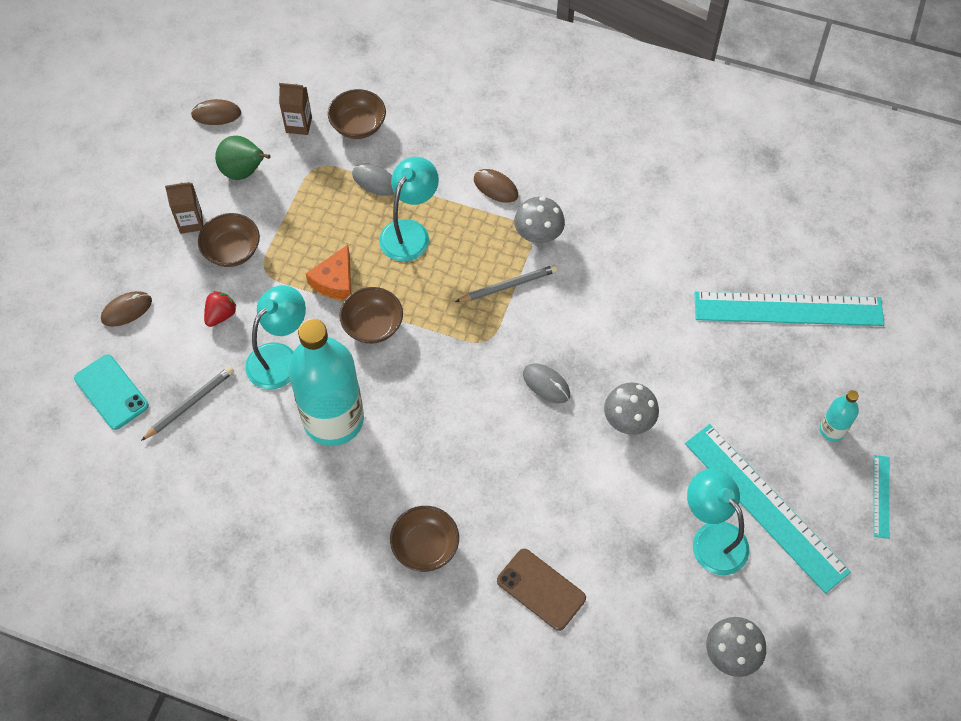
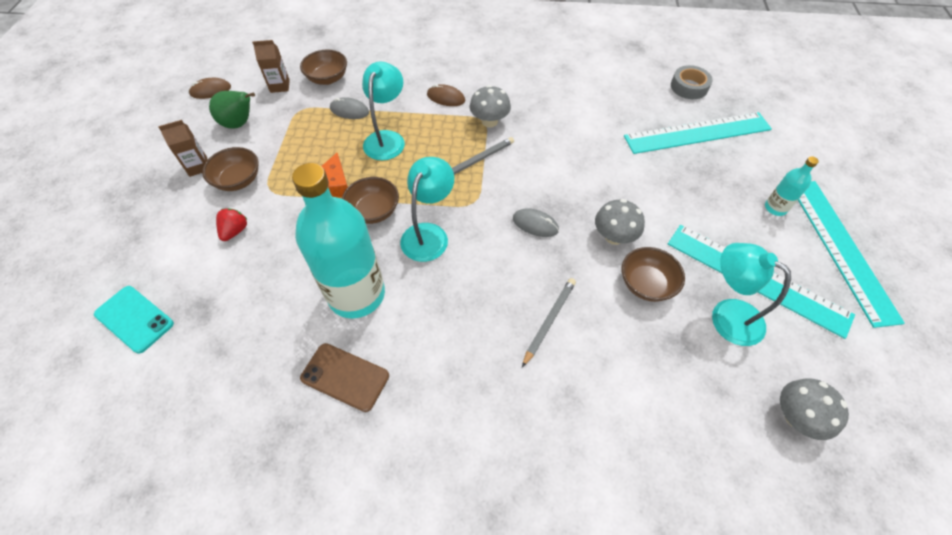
camera: 15 degrees left, 5 degrees down
brown mouse [101,291,152,327] -> none
grey pencil [141,366,234,441] -> grey pencil moved to [522,278,576,367]
turquoise lamp [245,285,306,389] -> turquoise lamp moved to [400,157,454,262]
brown bowl [390,506,459,572] -> brown bowl moved to [622,247,685,302]
brown phone [497,549,586,631] -> brown phone moved to [300,343,389,412]
turquoise ruler [874,455,889,539] -> turquoise ruler [798,181,905,328], size x2.29
none -> grey tape [671,65,713,99]

